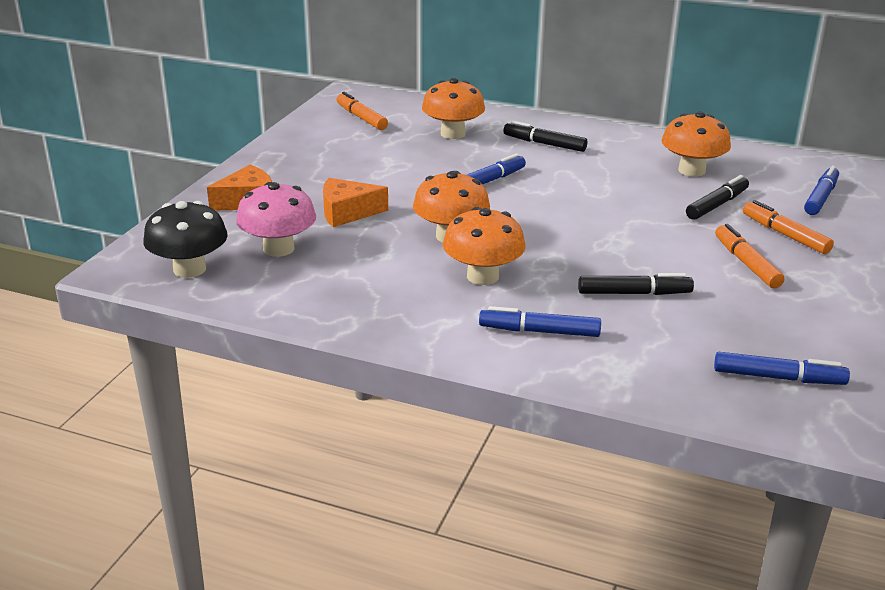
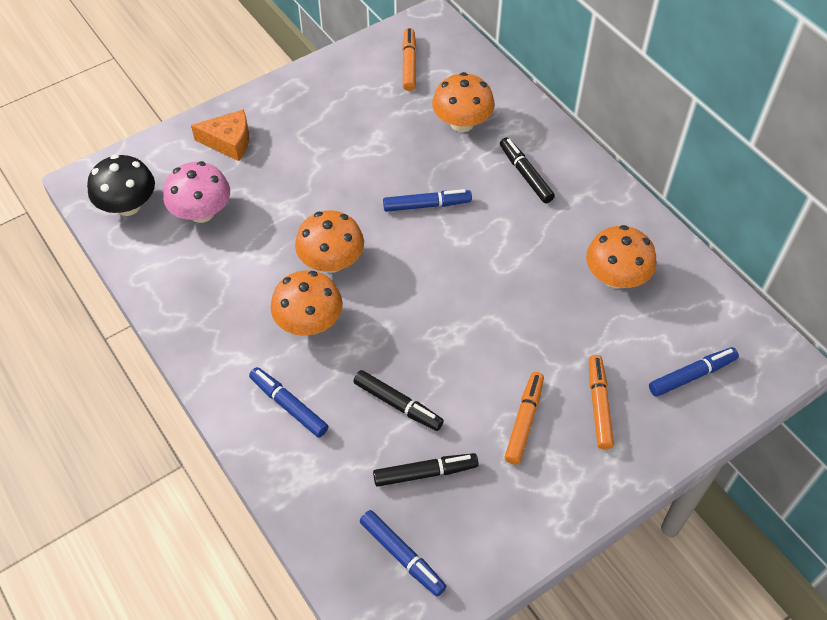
camera: 35 degrees right, 25 degrees up
orange cheese [323,178,388,227] -> none
black marker [686,175,749,220] -> black marker moved to [373,453,479,487]

